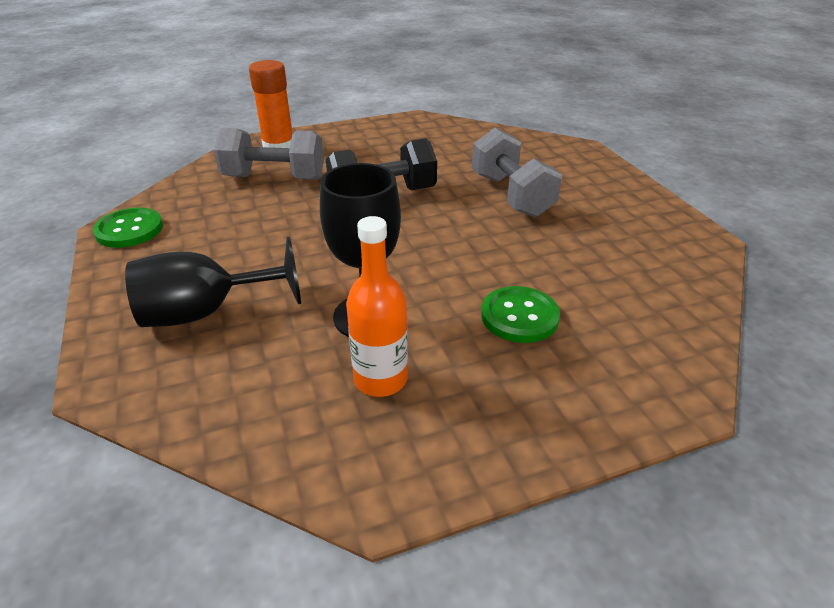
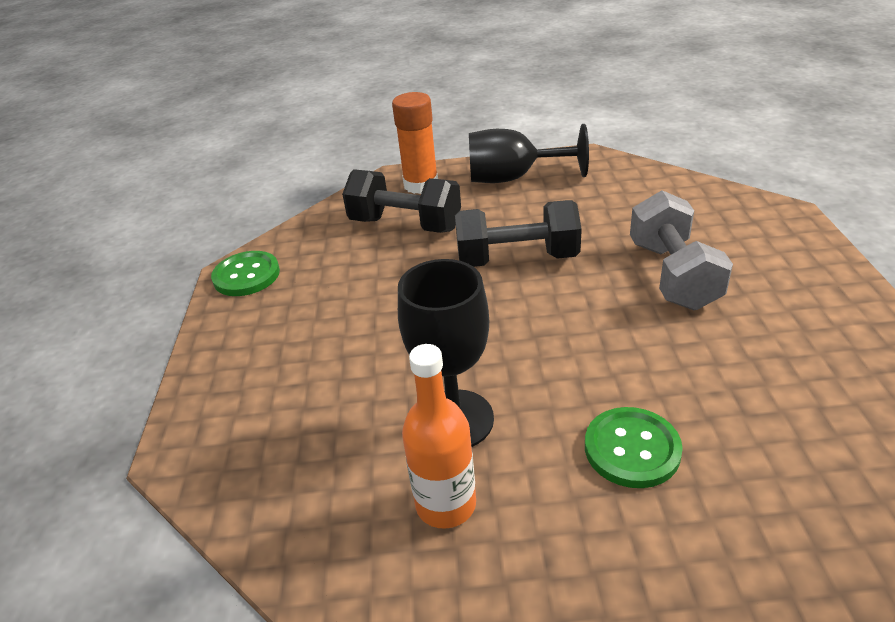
camera: 20 degrees right, 0 degrees up
black goblet [125,236,301,327] -> black goblet moved to [469,124,589,183]
grey dumbbell [214,128,324,180] -> black dumbbell [342,169,461,233]

